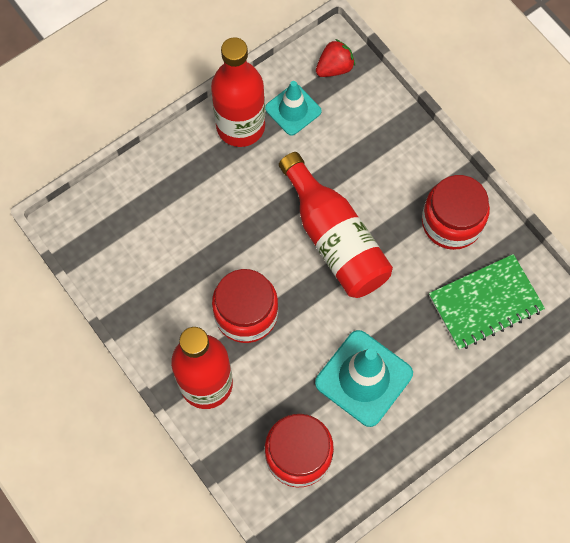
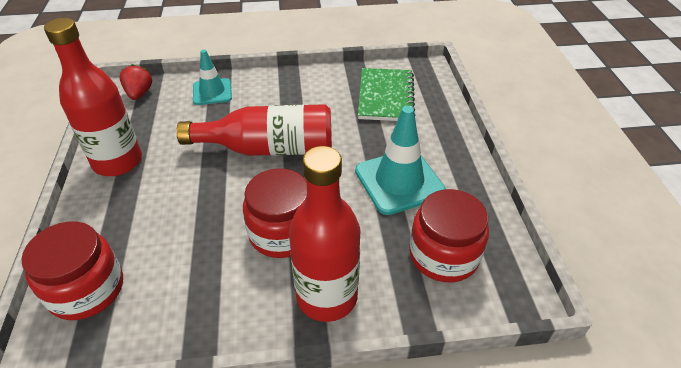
camera: 60 degrees left, 25 degrees down
turquoise traffic cone [265,81,321,136] -> turquoise traffic cone moved to [193,50,232,105]
red jar [422,175,490,250] -> red jar moved to [21,221,123,320]

